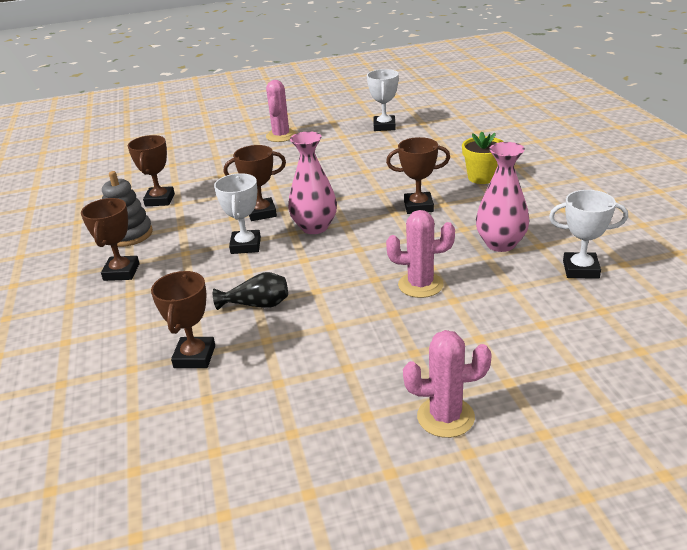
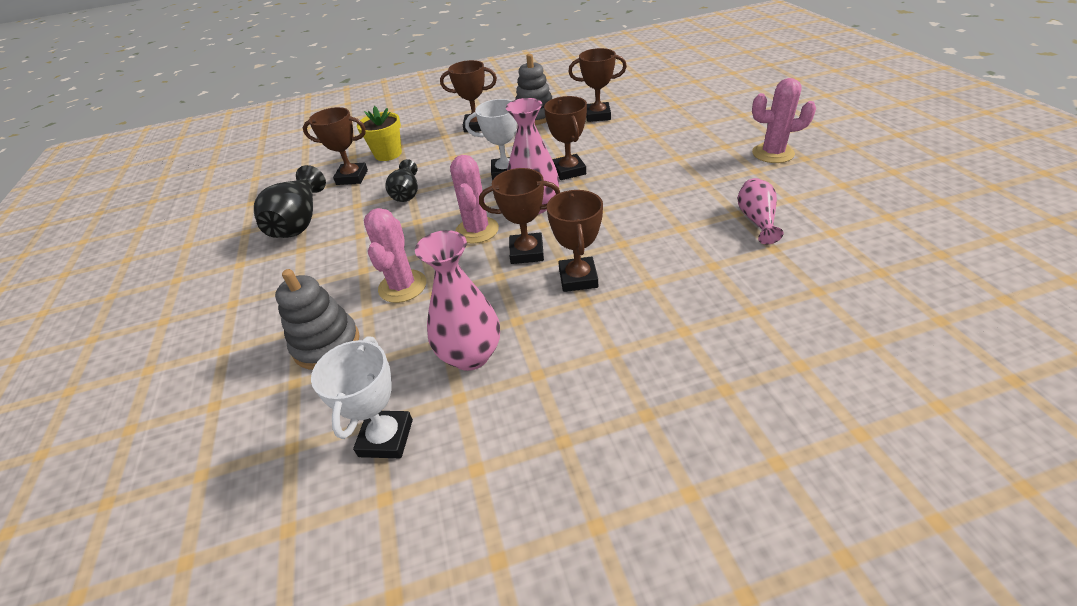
camera: 90 degrees right, 10 degrees up
white trophy [367,69,399,131] -> none
pink cactus [403,330,492,438] -> pink cactus moved to [450,155,499,243]
yellow flower pot [462,131,503,184] -> yellow flower pot moved to [357,106,402,161]
none -> black vase [254,165,326,238]
none -> grey stacking toy [275,269,359,370]
none -> brown trophy [479,168,560,264]
none -> pink vase [738,178,784,244]

